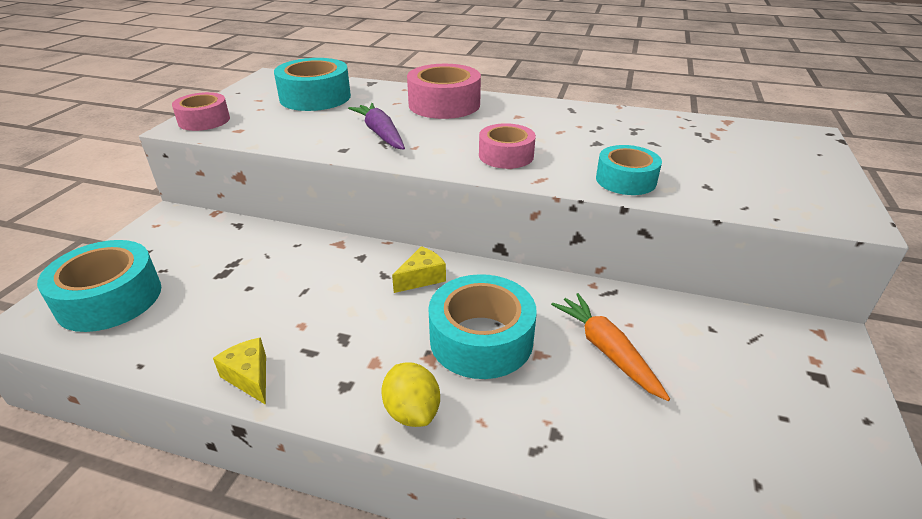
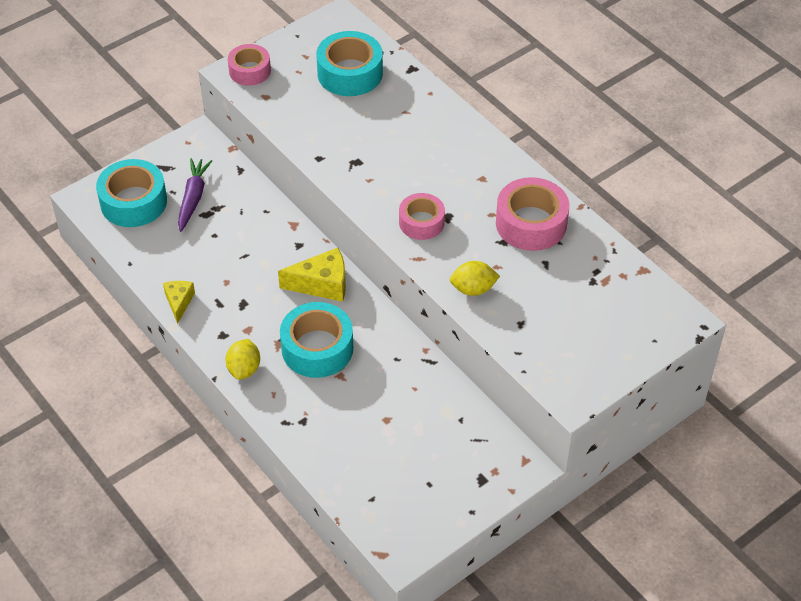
camera: 35 degrees right, 15 degrees up
purple carrot [348,103,405,150] -> purple carrot moved to [178,158,212,232]
yellow cheese [392,246,446,293] -> yellow cheese [278,248,346,302], size x1.60
pink tape [407,64,481,119] -> pink tape moved to [496,177,569,251]
orange carrot [551,293,670,401] -> none
turquoise tape [596,145,662,195] -> yellow lemon [450,261,500,296]

